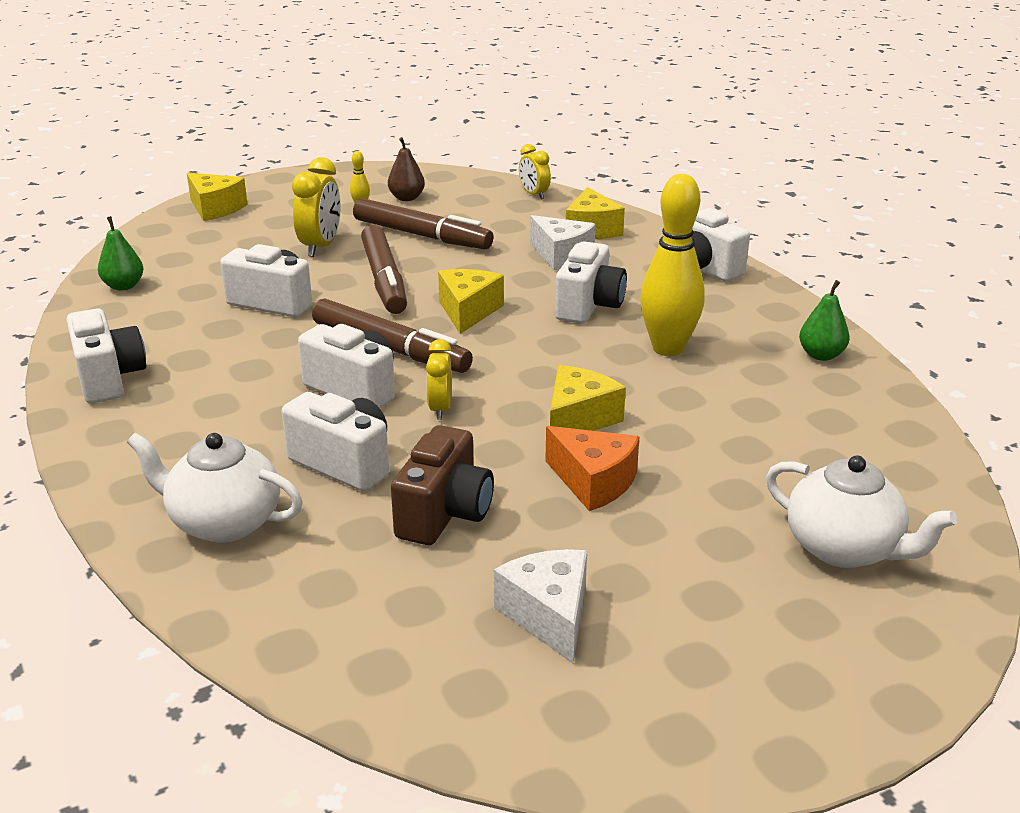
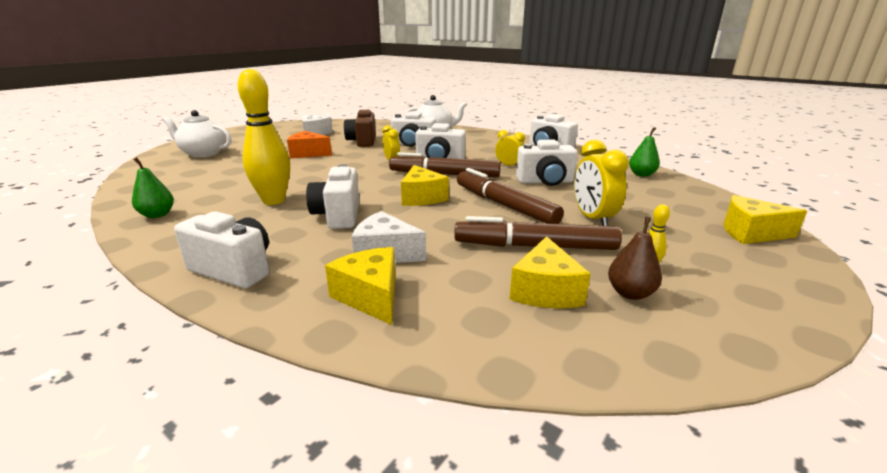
camera: 155 degrees right, 5 degrees down
yellow clock [519,144,551,199] -> yellow clock moved to [495,130,525,166]
yellow cheese [550,365,626,431] -> yellow cheese moved to [510,236,590,308]

